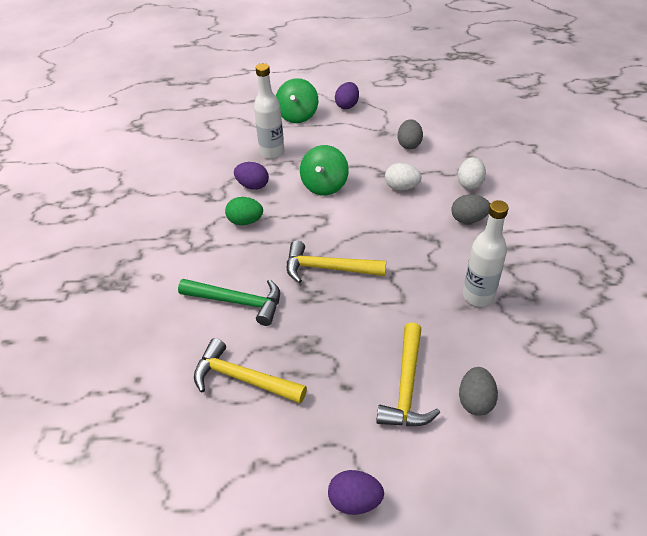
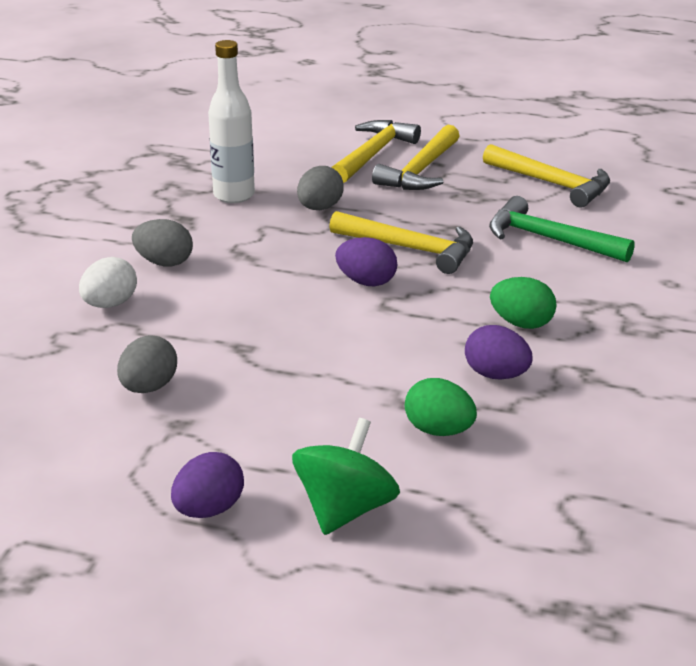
camera: 165 degrees left, 15 degrees down
white bottle [254,63,284,159] -> green egg [405,378,477,436]
green spinning top [300,145,349,196] -> none
purple egg [328,470,384,515] -> purple egg moved to [335,237,397,287]
white egg [385,163,422,191] -> none
grey egg [459,367,498,416] -> grey egg moved to [297,166,344,210]
none -> yellow hammer [372,125,460,190]

